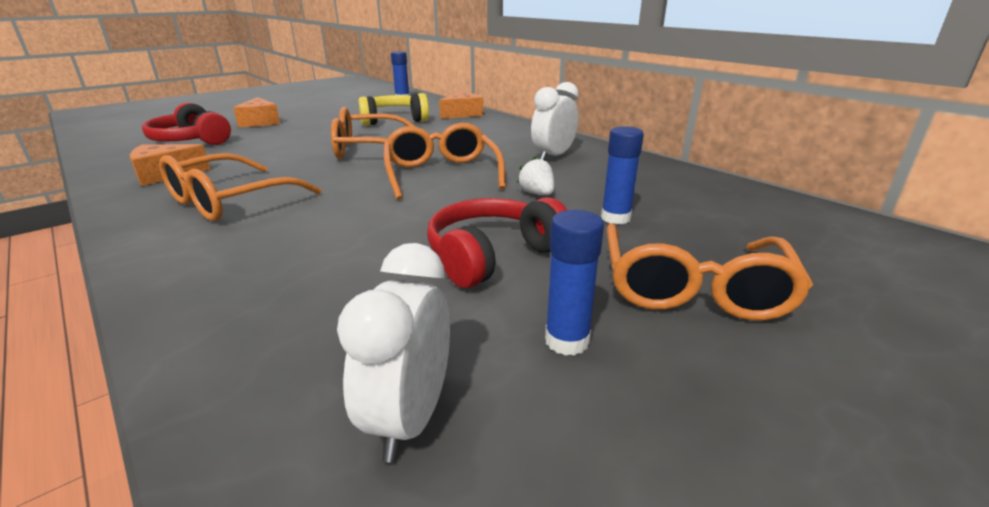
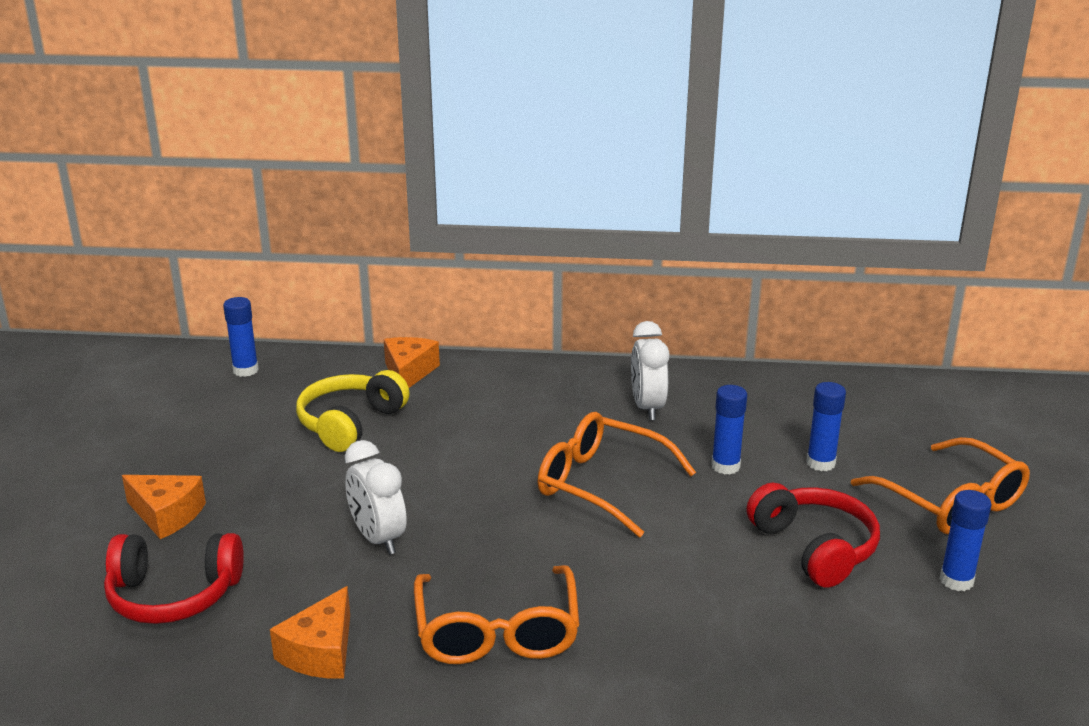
camera: 45 degrees left, 0 degrees up
orange glasses [331,107,416,159] -> none
white clock [337,243,450,462] -> white clock moved to [345,440,407,555]
red headphones [427,197,567,288] -> red headphones turned 150 degrees clockwise [746,483,880,588]
white strawberry [517,157,554,195] -> blue glue stick [711,385,747,475]

